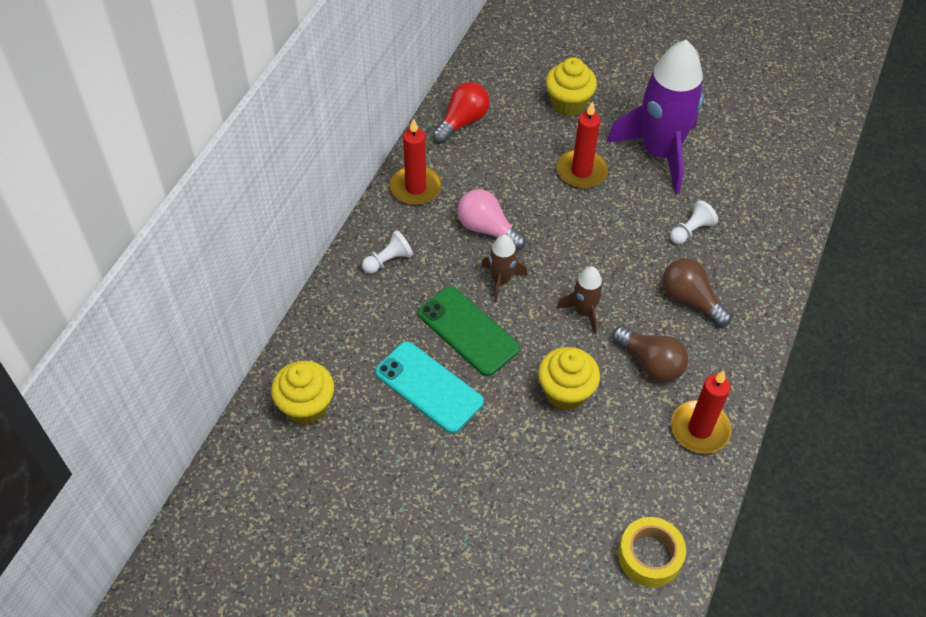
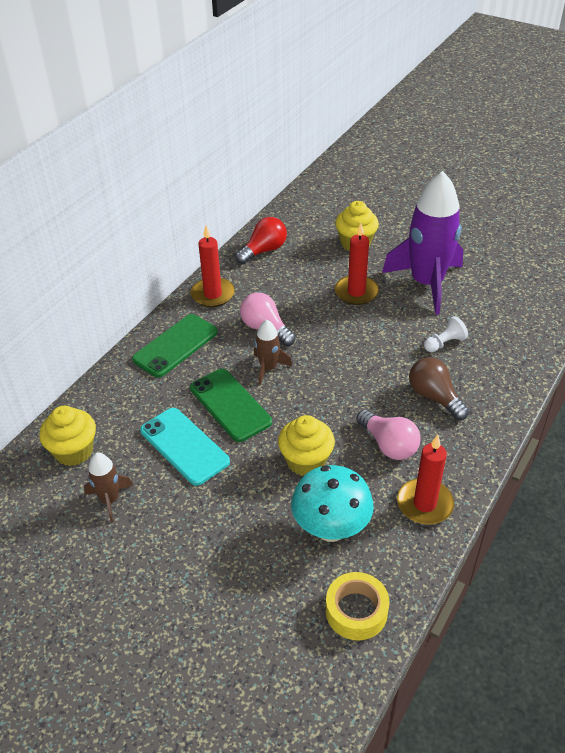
camera: 10 degrees right, 10 degrees down
white pawn [362,230,413,274] -> green phone [132,314,218,378]
brown rocket [557,266,603,334] -> brown rocket moved to [84,452,133,523]
brown light bulb [612,326,688,382] -> pink light bulb [356,410,421,460]
none -> turquoise mushroom [291,465,374,542]

